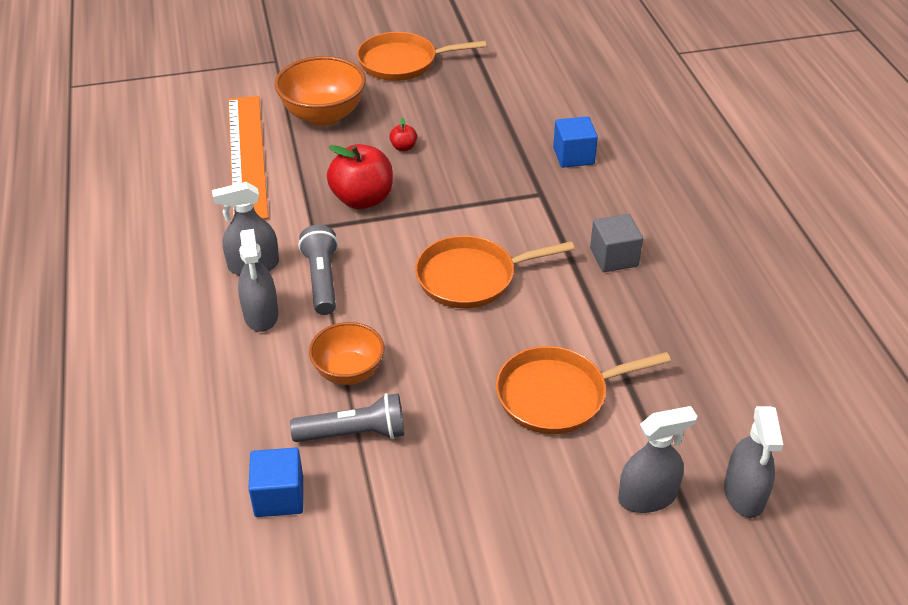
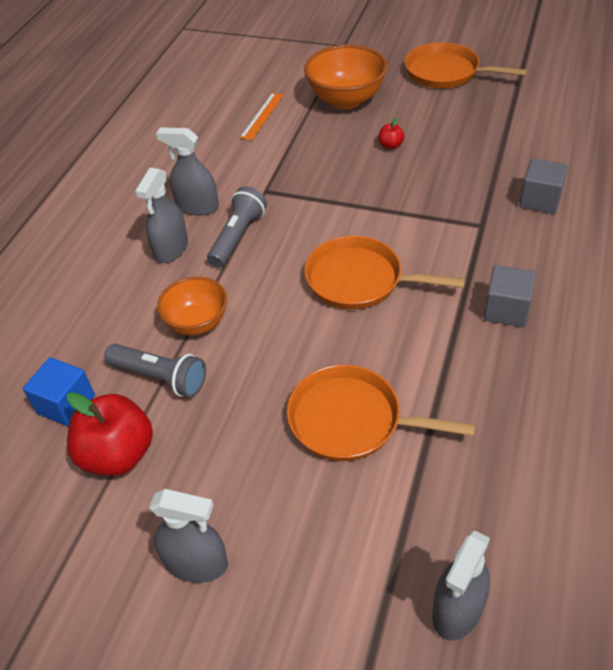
camera: 35 degrees right, 5 degrees up
orange ruler [228,96,268,219] -> orange ruler [240,93,284,140], size x0.45
red apple [327,144,393,209] -> red apple moved to [67,392,153,476]
blue cube [553,116,598,168] -> grey cube [519,158,568,214]
grey spray bottle [618,406,697,513] -> grey spray bottle moved to [149,489,228,583]

